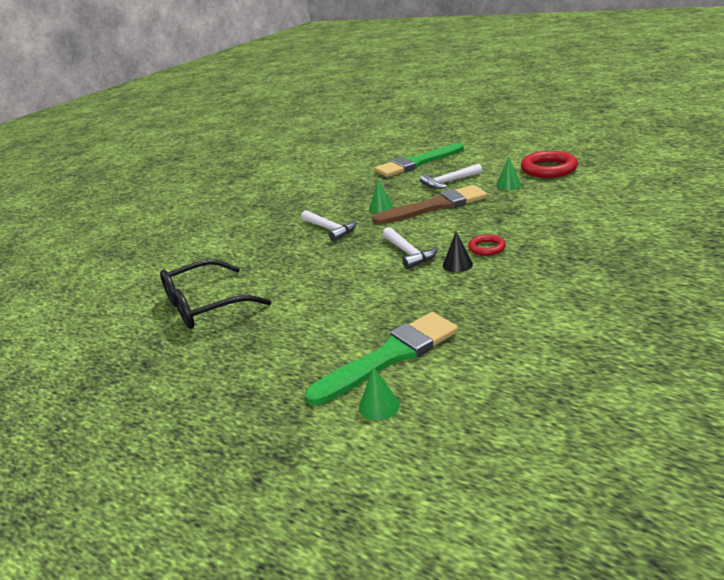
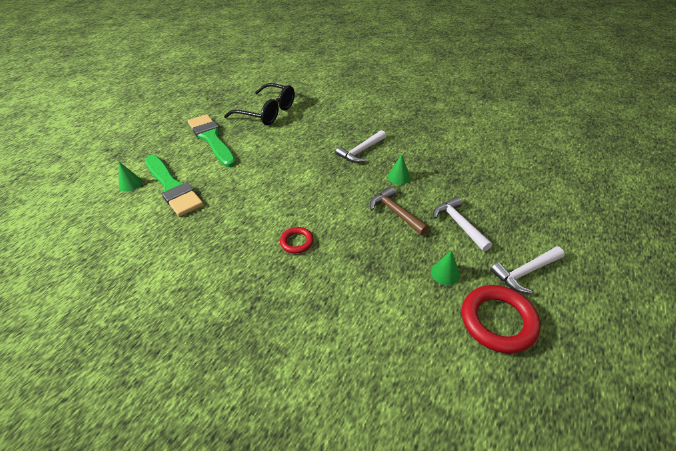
camera: 85 degrees right, 15 degrees up
black glasses [160,259,271,329] -> black glasses turned 150 degrees clockwise [224,83,295,125]
brown brush [373,185,487,225] -> brown hammer [370,186,429,235]
green brush [374,143,464,177] -> green brush moved to [188,114,236,167]
white hammer [382,227,438,269] -> white hammer moved to [490,246,565,294]
black cone [443,232,473,272] -> none

